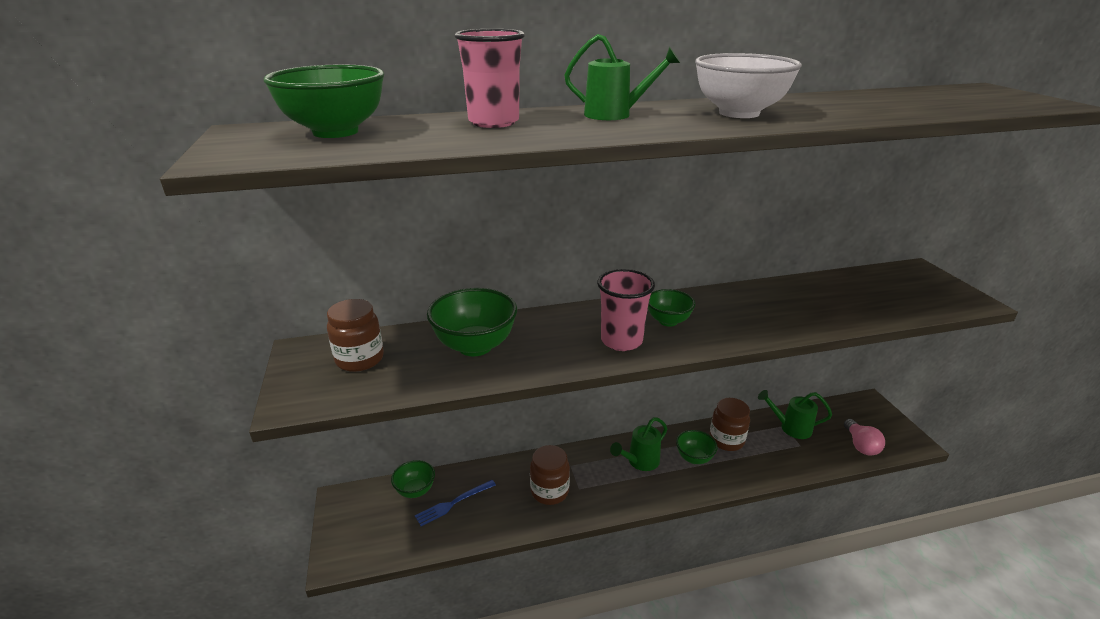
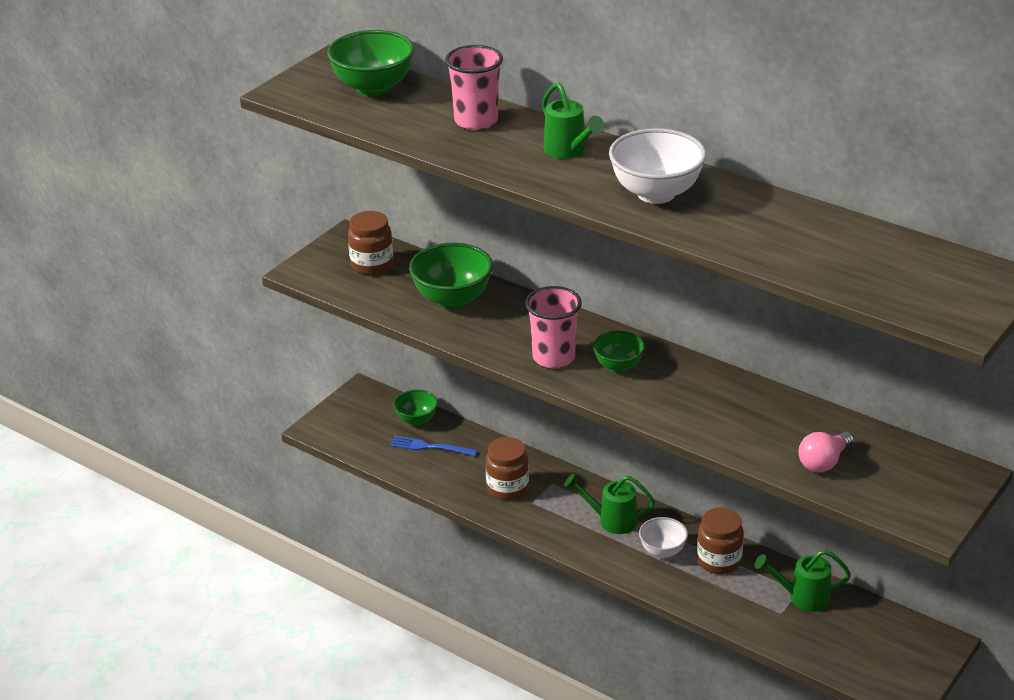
camera: 50 degrees right, 5 degrees up
green bowl [676,430,718,464] -> white bowl [639,517,688,558]
green watering can [758,390,832,439] -> green watering can turned 60 degrees counterclockwise [755,550,851,612]
pink light bulb [844,419,885,456] -> pink light bulb moved to [799,432,854,473]

